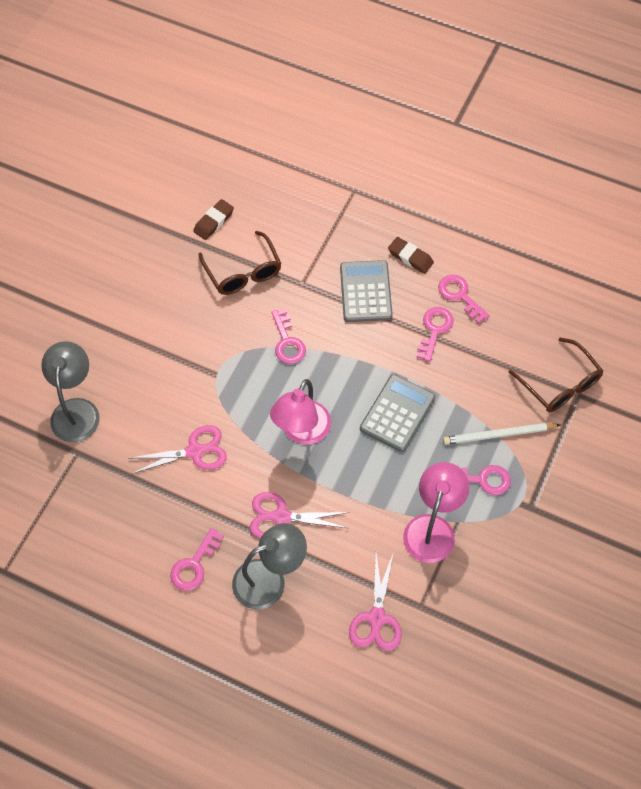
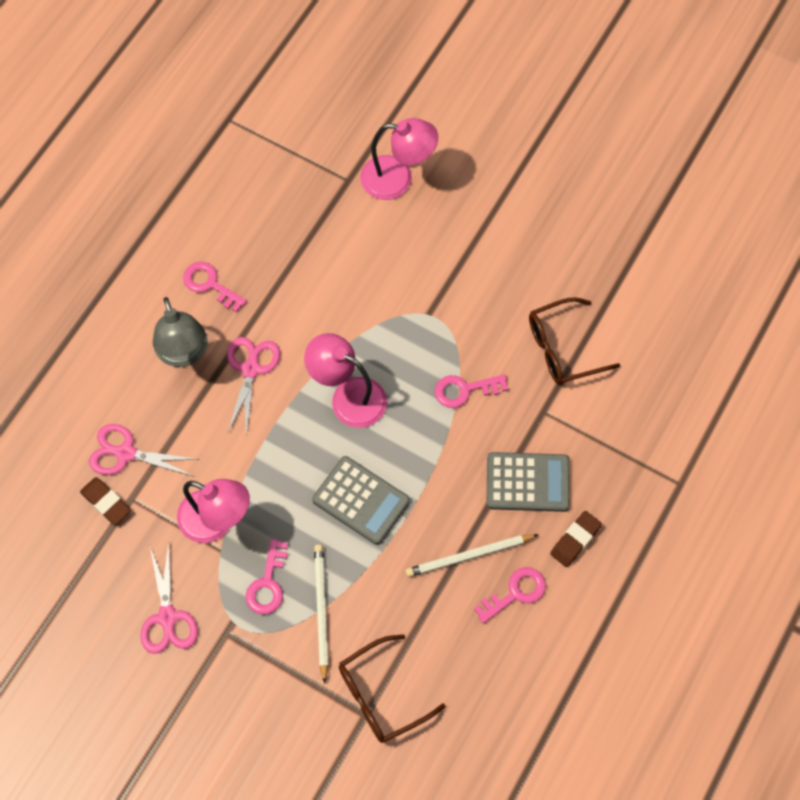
camera: 95 degrees right, 5 degrees up
grey lamp [41,341,100,442] -> pink lamp [360,118,438,200]
pink scissors [130,425,227,474] -> pink scissors moved to [140,544,198,654]
brown eraser [193,199,234,240] -> brown eraser moved to [80,477,131,525]
pink key [417,307,454,362] -> white pencil [405,534,539,577]

